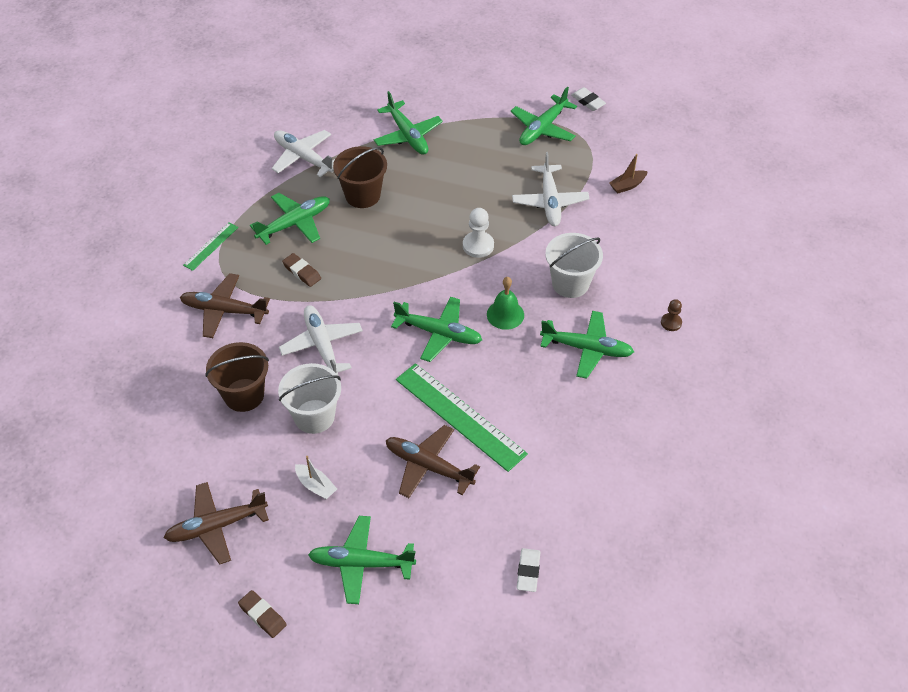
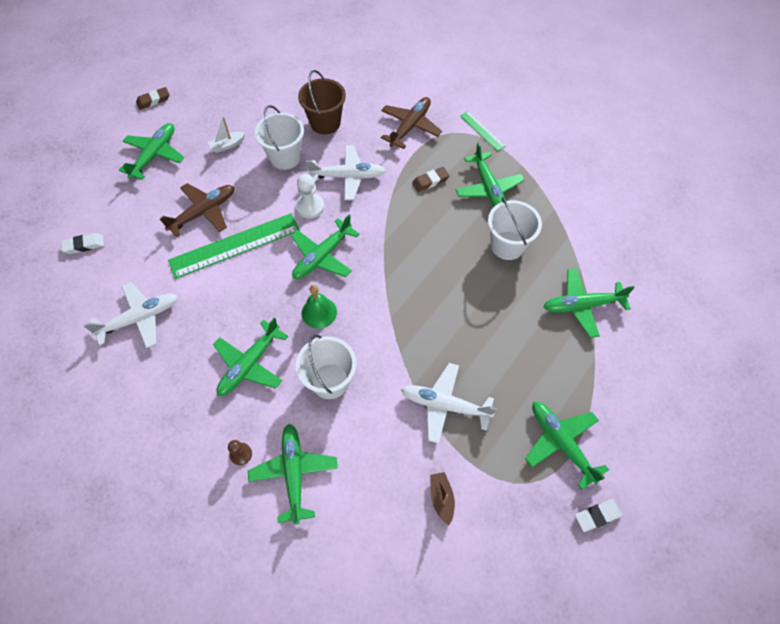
camera: 110 degrees right, 10 degrees up
brown plane [164,482,269,565] -> none
white plane [271,130,335,177] -> white plane moved to [83,282,178,348]
brown bucket [333,146,387,208] -> white bucket [488,197,542,260]
white pawn [463,208,494,258] -> white pawn moved to [296,174,324,219]
white eraser [517,548,540,592] -> white eraser turned 45 degrees counterclockwise [61,233,104,254]
none -> green plane [248,424,338,525]

